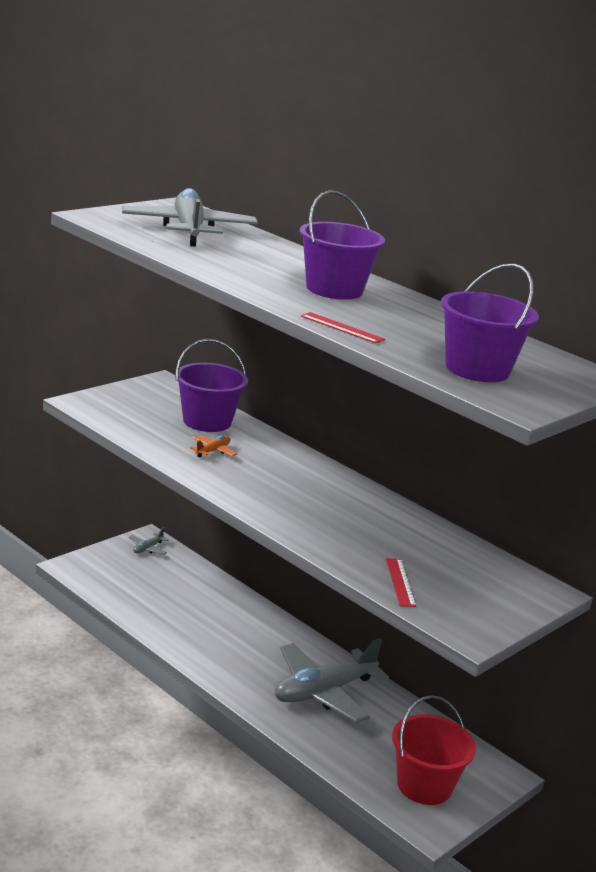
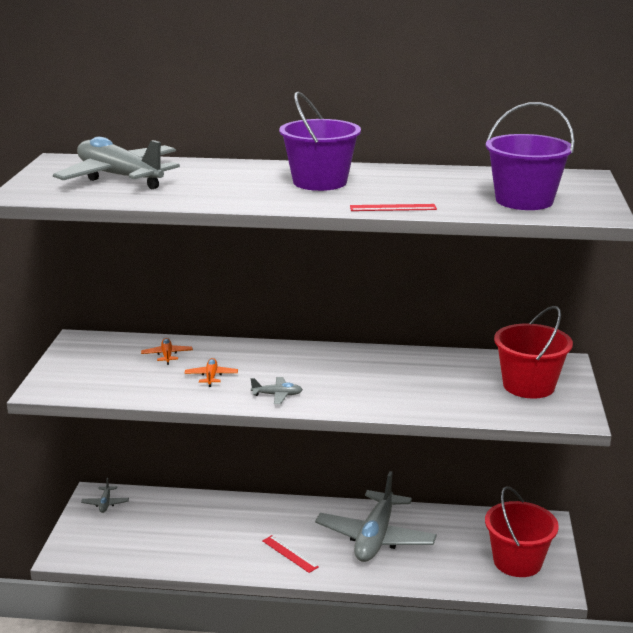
camera: 35 degrees left, 0 degrees up
purple bucket [175,339,248,432] -> orange plane [141,338,193,365]
red ruler [386,558,416,607] -> red ruler moved to [262,535,319,573]
none -> grey plane [251,377,303,404]
none -> red bucket [494,306,573,398]

